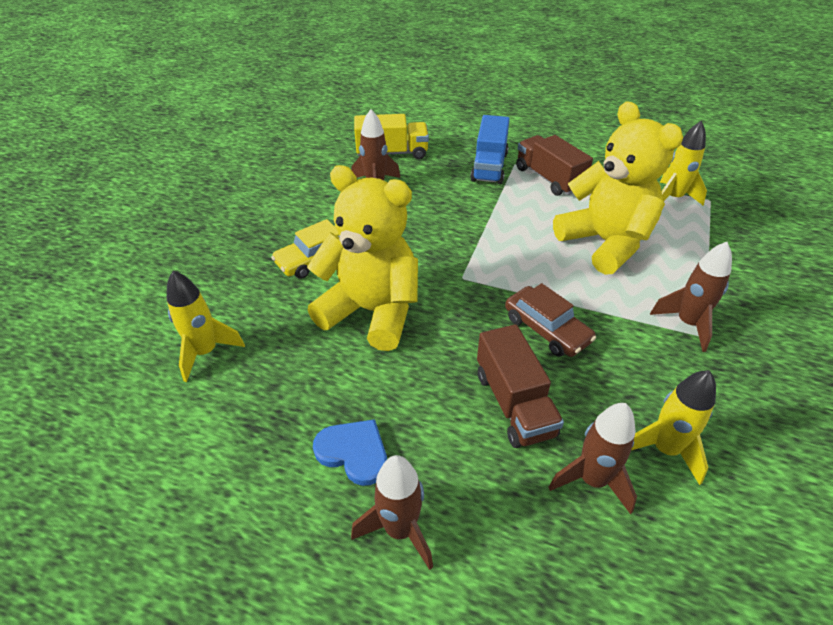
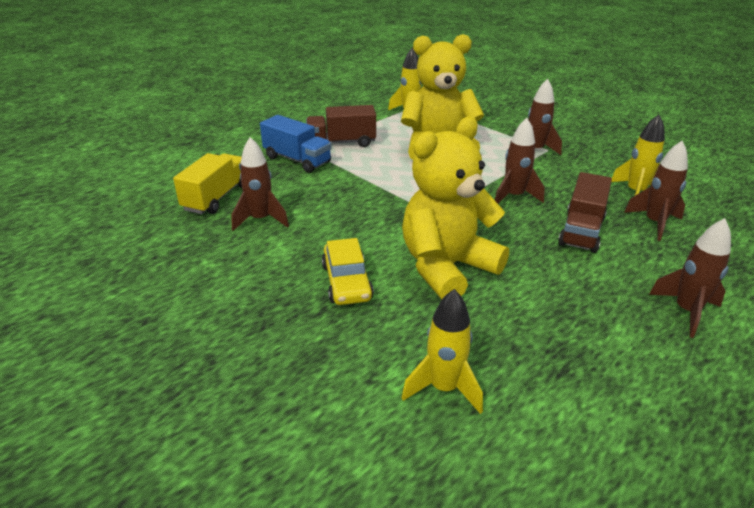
camera: 65 degrees left, 10 degrees down
blue heart [313,419,387,486] -> none
brown truck [477,324,564,448] -> brown truck turned 105 degrees clockwise [558,172,612,253]
brown car [505,283,596,357] -> brown rocket [495,118,545,204]

